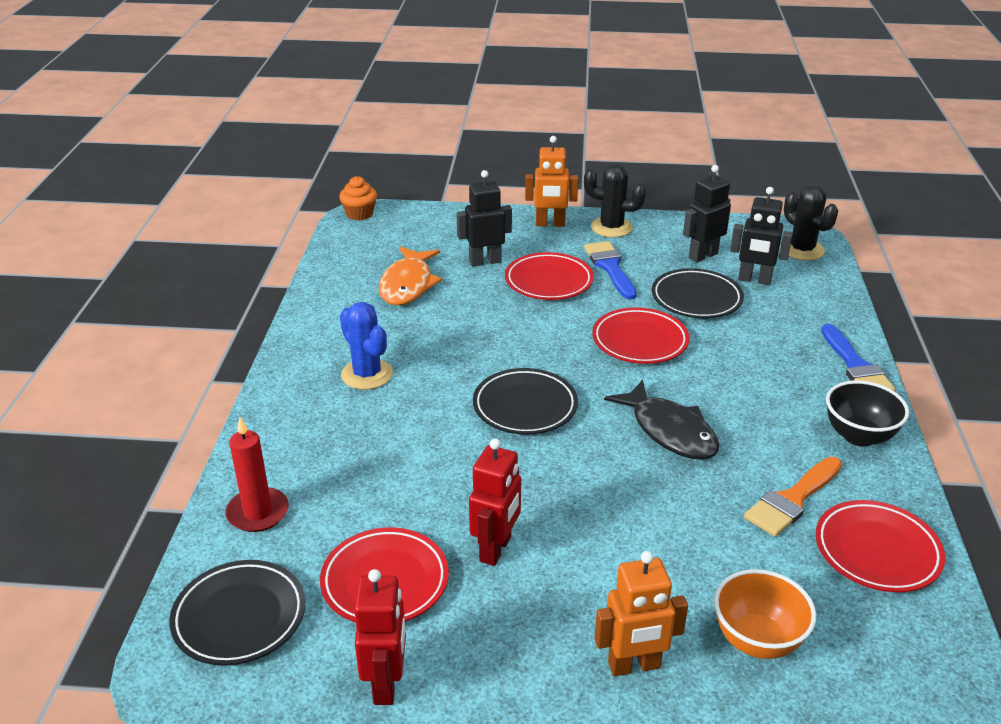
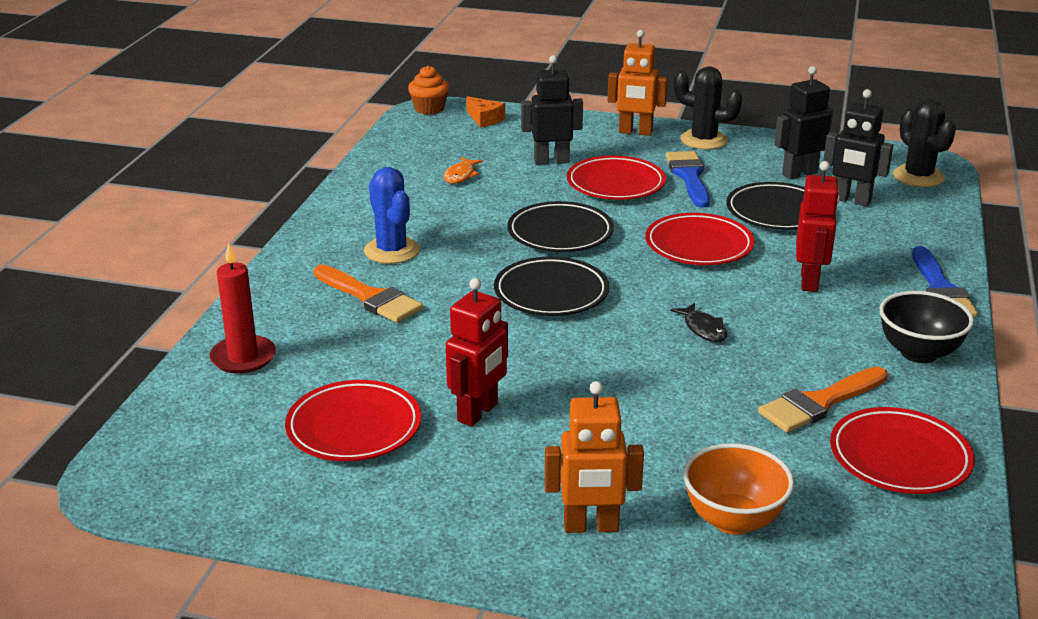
camera: 10 degrees right, 5 degrees down
black plate [169,560,305,665] -> black plate moved to [507,201,614,252]
red robot [354,569,406,705] -> red robot moved to [796,161,840,292]
orange fish [379,247,442,305] -> orange fish [444,157,483,184], size x0.50
black fish [604,380,719,460] -> black fish [670,303,727,342], size x0.50
none -> orange brush [314,265,423,323]
none -> orange cheese [466,96,505,128]

